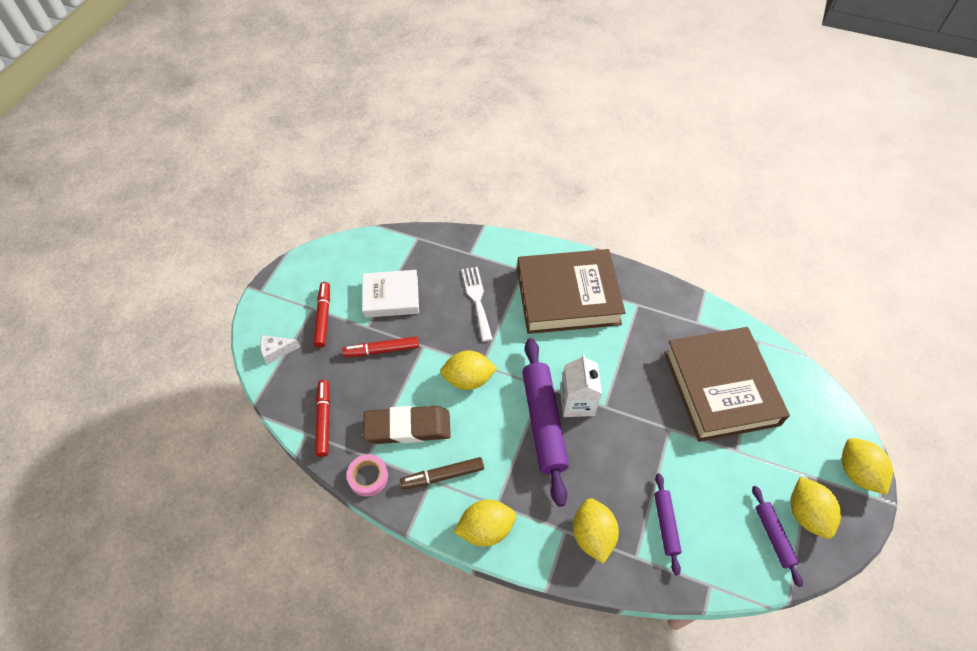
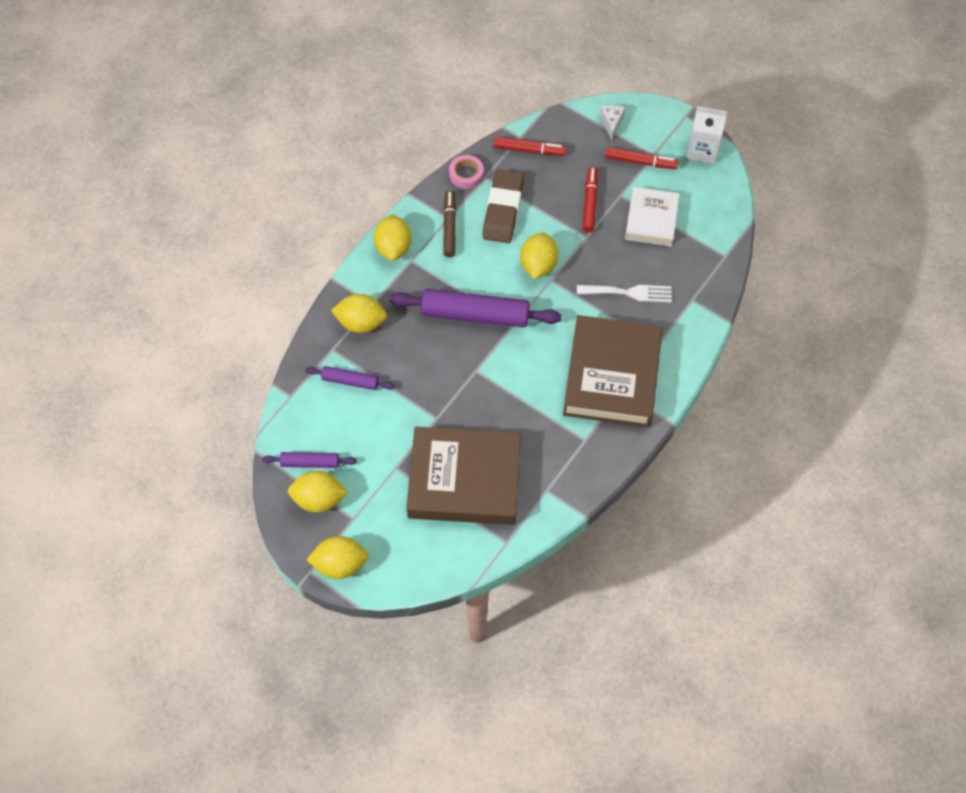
camera: 105 degrees right, 5 degrees up
white carton [560,354,602,417] -> white carton moved to [687,106,727,164]

